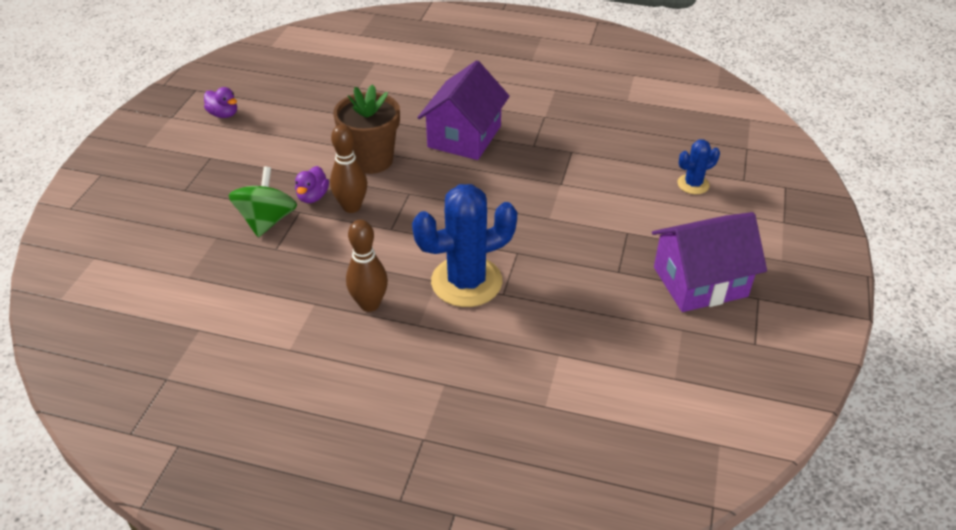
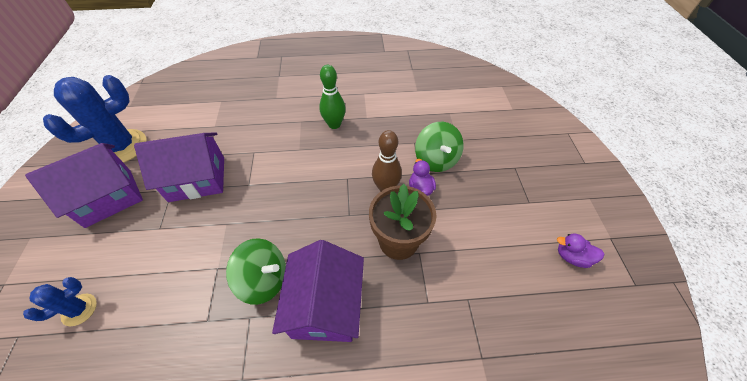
camera: 160 degrees right, 10 degrees up
brown bowling pin [346,220,388,312] -> green bowling pin [319,65,346,129]
blue cactus [412,184,518,307] -> blue cactus moved to [43,75,147,163]
none -> purple house [134,132,224,202]
none -> green spinning top [226,238,286,305]

